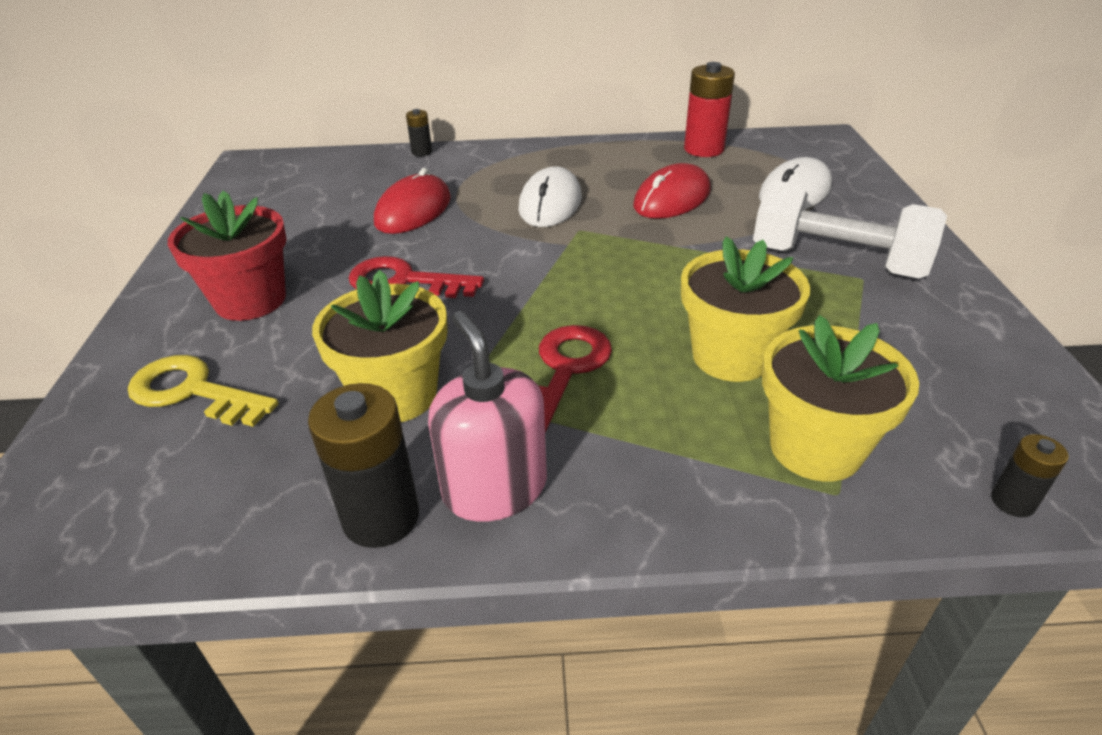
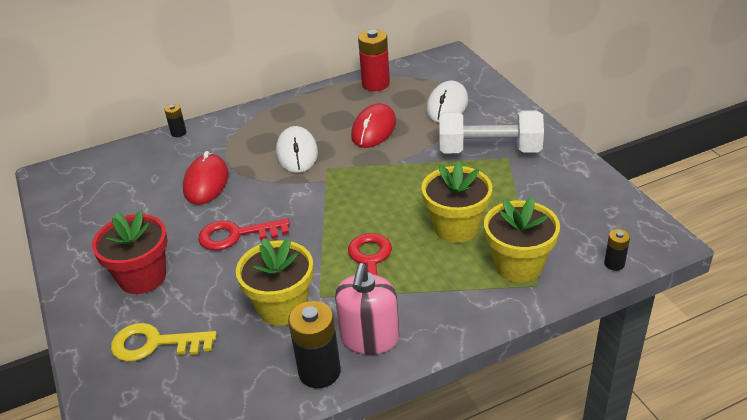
camera: 20 degrees left, 0 degrees up
pink soap dispenser [428,311,547,522] -> pink soap dispenser turned 120 degrees counterclockwise [335,263,399,355]

